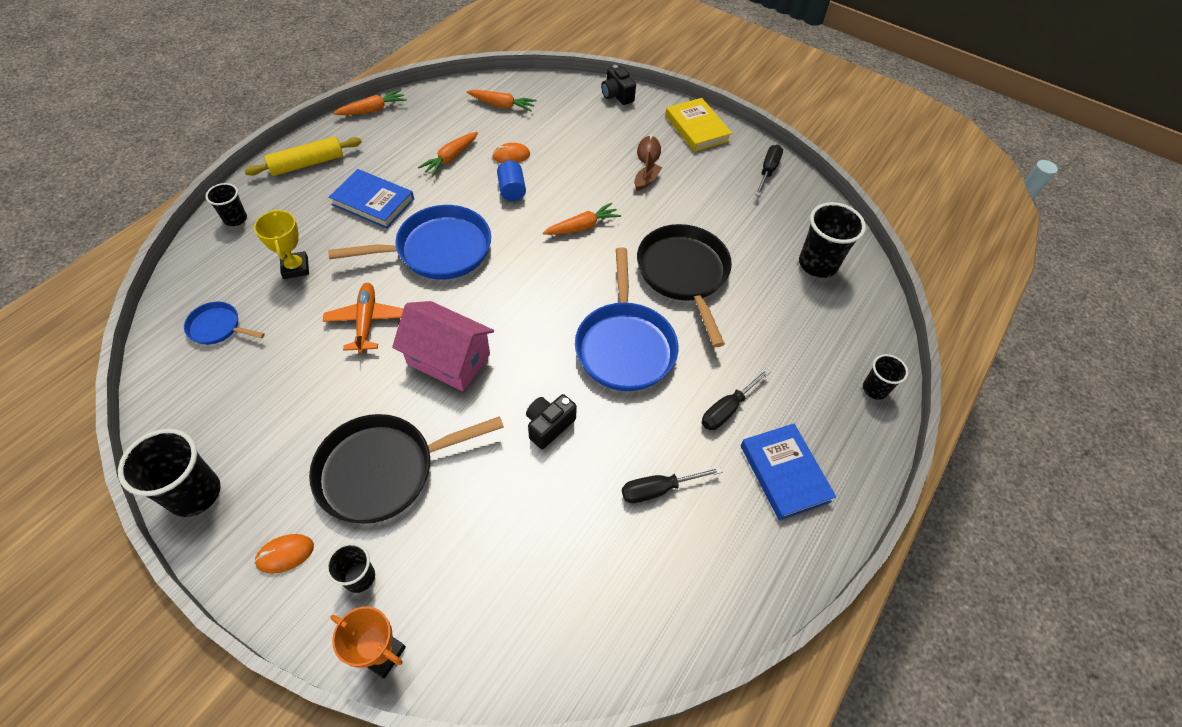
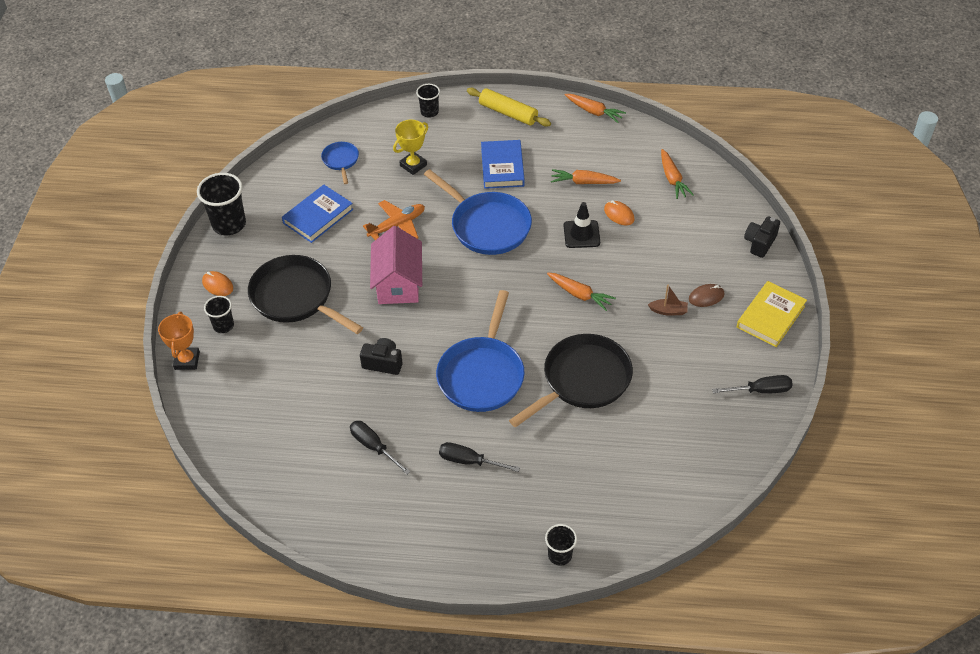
camera: 65 degrees right, 5 degrees down
blue cylinder [497,161,526,201] -> black traffic cone [564,202,600,248]
blue pan [575,247,678,391] -> blue pan turned 45 degrees counterclockwise [436,290,524,412]
blue book [740,424,836,520] -> blue book moved to [282,185,353,243]
black cup [799,202,866,278] -> none

